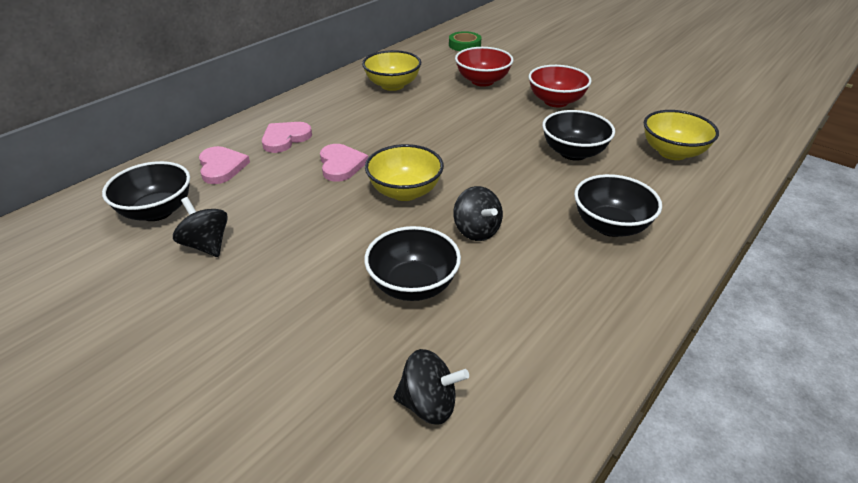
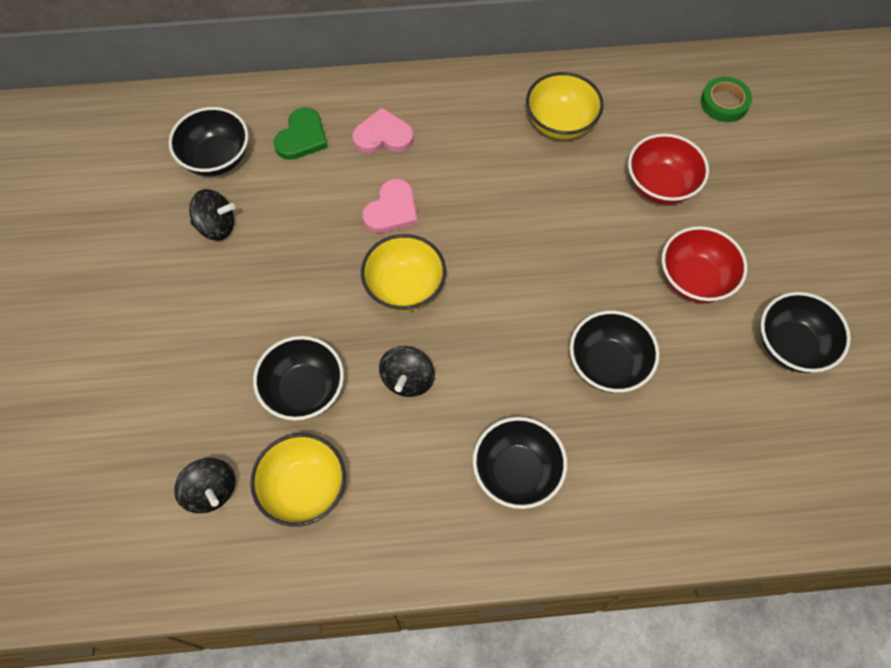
camera: 45 degrees right, 25 degrees up
black spinning top [173,197,228,257] -> black spinning top turned 90 degrees clockwise [189,189,235,241]
pink heart [199,146,250,184] -> green heart [274,107,328,160]
yellow bowl [644,110,719,160] -> yellow bowl moved to [250,433,346,527]
none -> black bowl [761,292,851,373]

